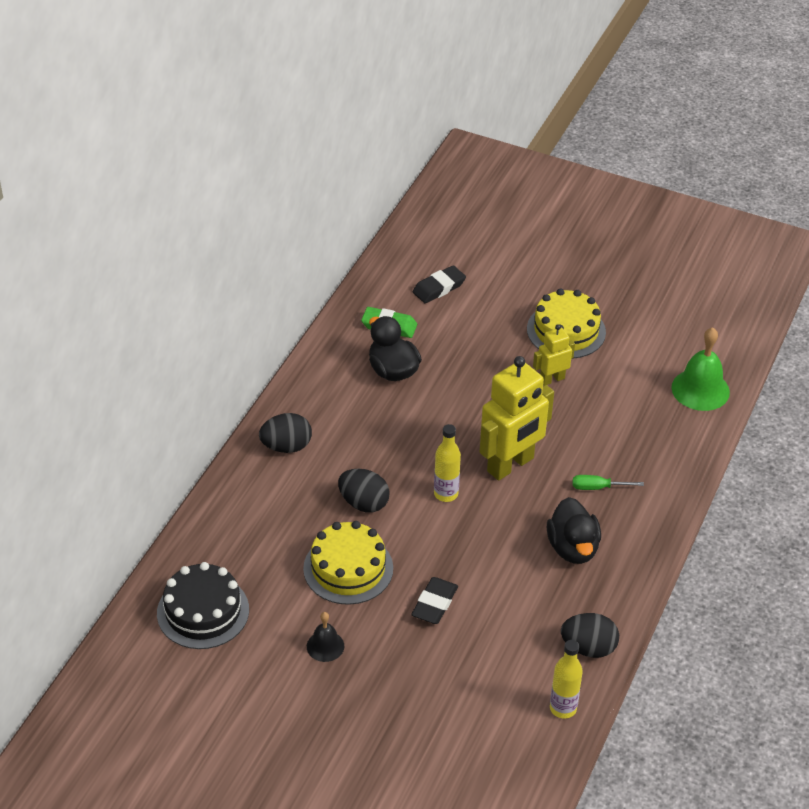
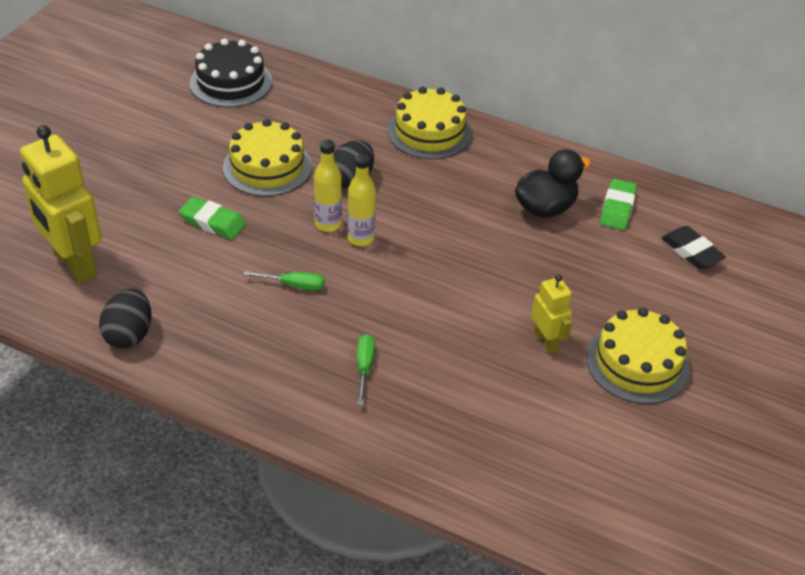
camera: 90 degrees right, 0 degrees up
black egg [259,413,312,453] -> yellow cake [387,87,472,159]
black bell [307,612,344,662] -> none
black eraser [411,577,458,624] -> green eraser [179,197,246,239]
yellow robot [480,356,554,481] -> yellow robot moved to [20,125,102,283]
black duck [547,497,601,564] -> none
yellow bottle [550,640,583,719] -> yellow bottle moved to [314,140,342,232]
green bell [672,327,730,411] -> none
none -> green screwdriver [243,271,324,291]

